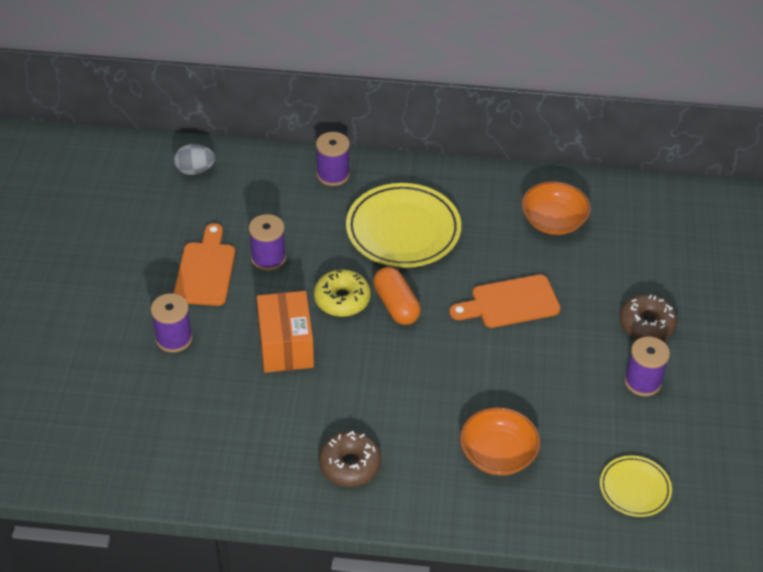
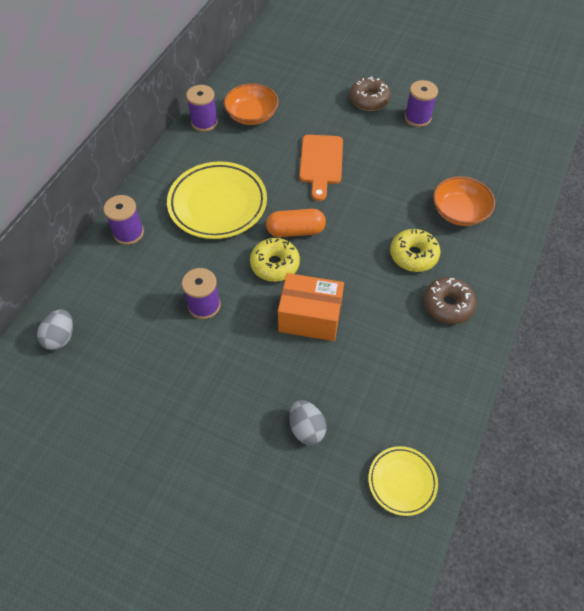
camera: 70 degrees left, 10 degrees up
purple spool [151,293,193,353] -> purple spool moved to [186,85,218,132]
orange cutting board [174,223,235,306] -> none
yellow plate [600,455,672,517] -> yellow plate moved to [368,446,438,516]
none -> grey egg [289,400,327,445]
none -> yellow donut [390,229,440,272]

